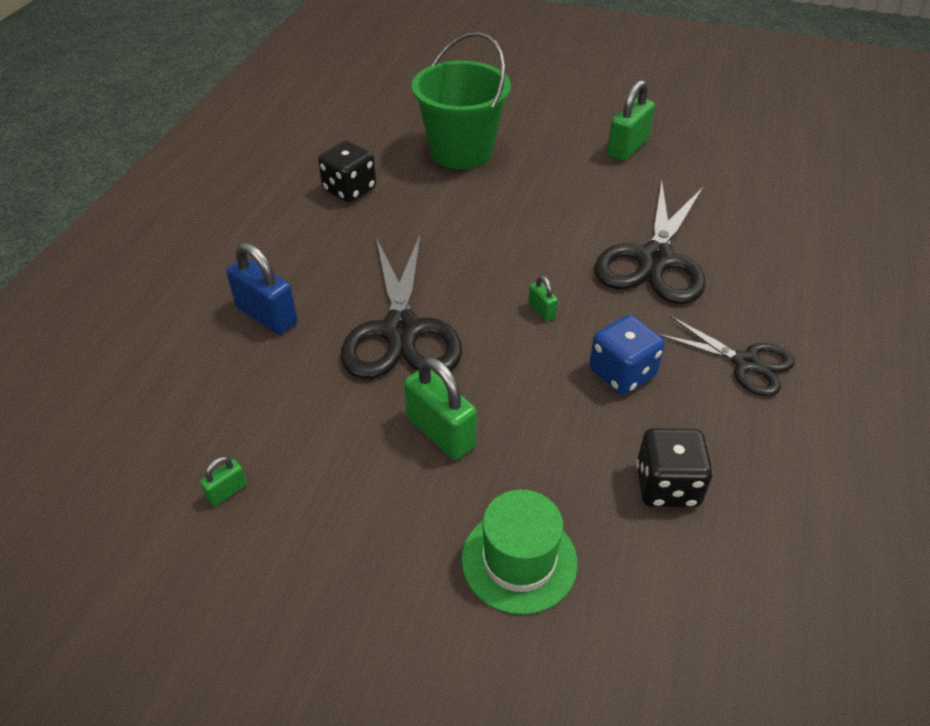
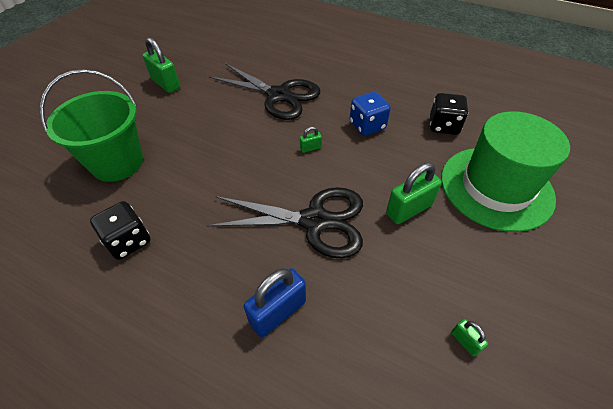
camera: 80 degrees left, 5 degrees up
green hat [461,489,578,615] -> green hat [441,111,570,232], size x1.78
black scissors [658,315,795,396] -> none

